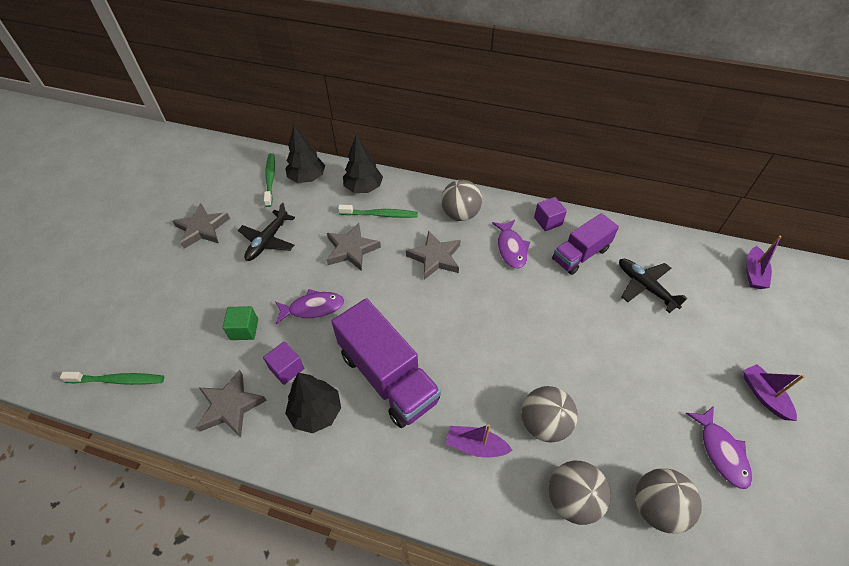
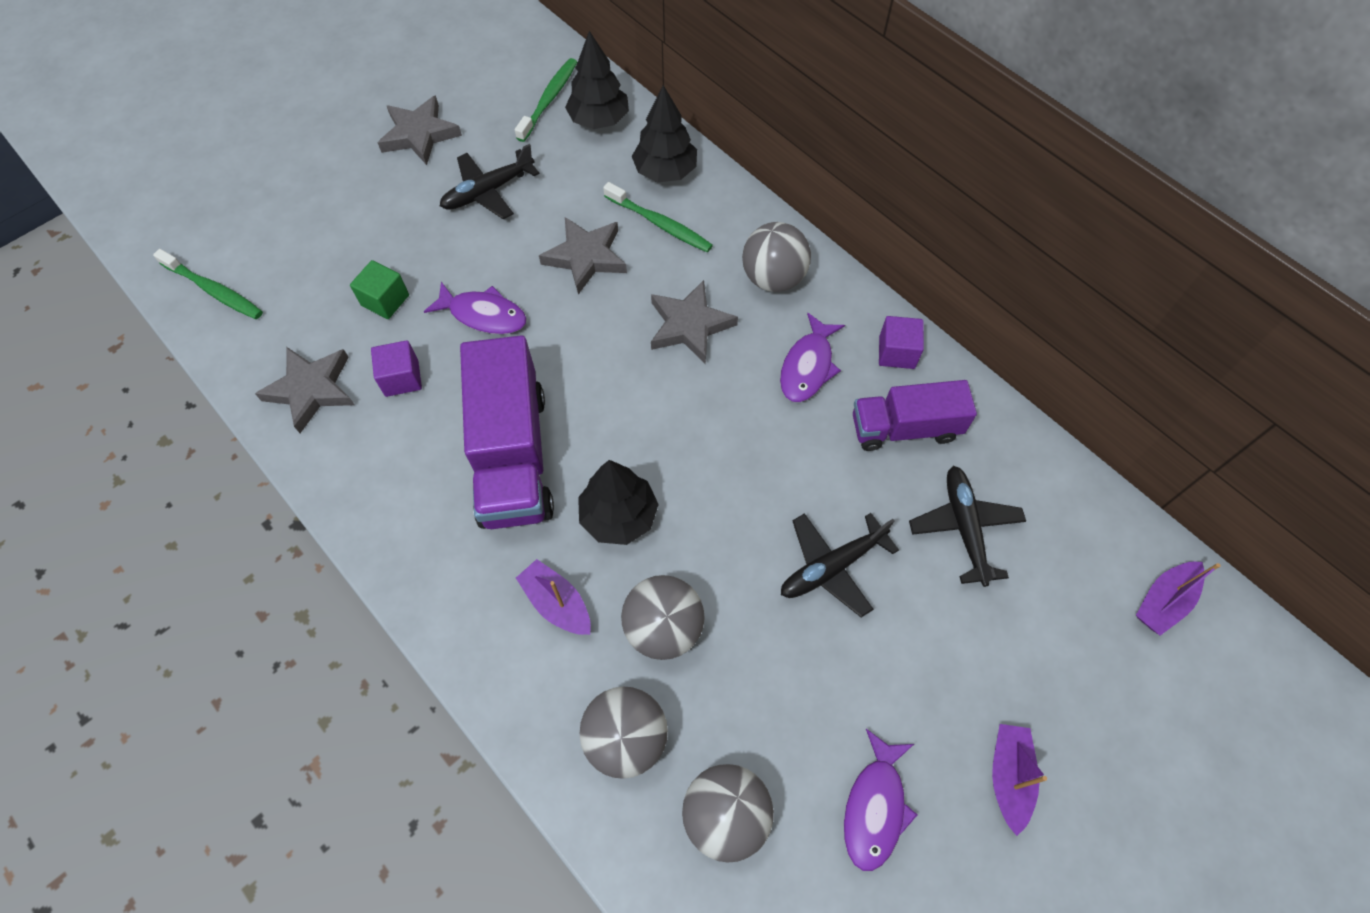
camera: 30 degrees right, 10 degrees up
black tree [285,373,341,433] -> black tree moved to [578,460,659,545]
none -> black plane [781,513,899,617]

